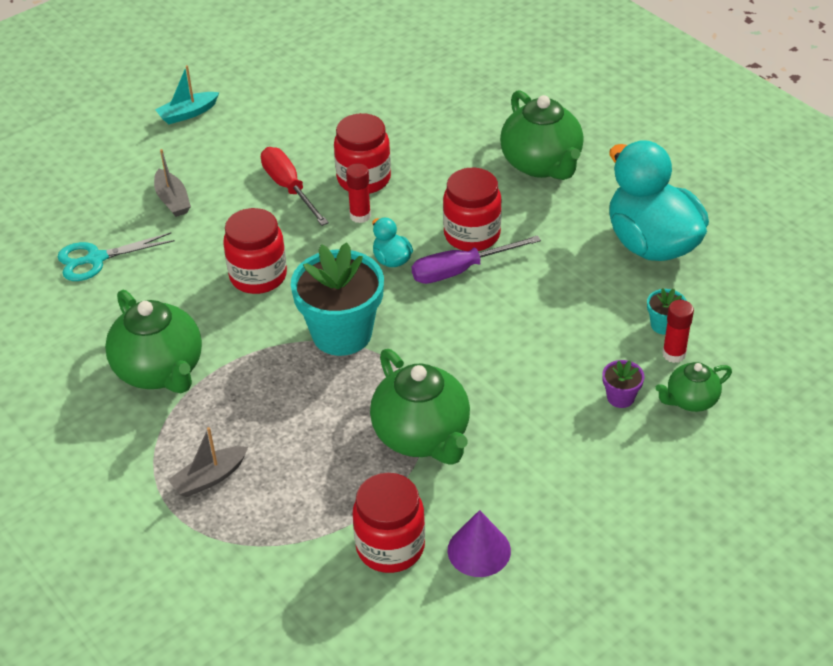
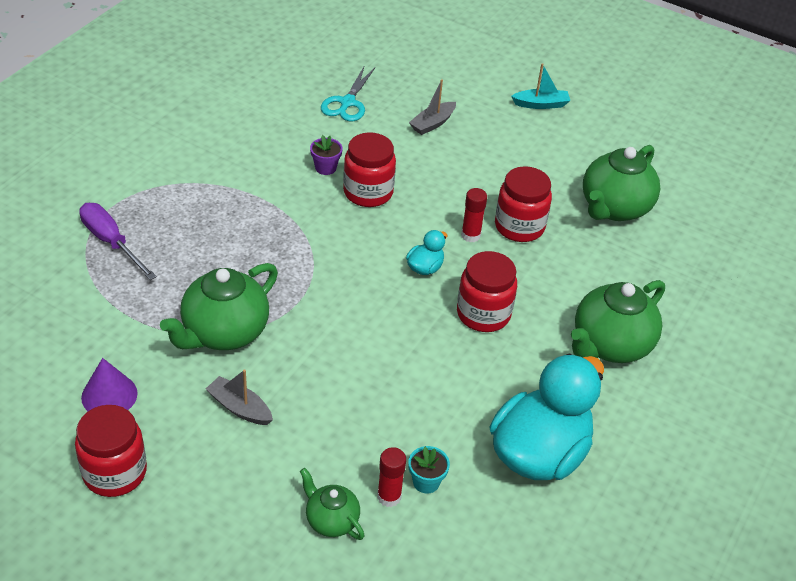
camera: 65 degrees right, 0 degrees up
turquoise scissors [58,232,175,281] -> turquoise scissors turned 120 degrees counterclockwise [321,65,375,121]
green teapot [105,290,202,393] -> green teapot moved to [583,145,660,221]
turquoise boat [155,65,219,124] -> turquoise boat turned 135 degrees clockwise [511,63,570,109]
grey boat [168,427,248,497] -> grey boat moved to [206,369,273,425]
red screwdriver [261,147,329,226] -> none
turquoise flower pot [291,242,384,356] -> none
red jar [353,473,425,573] -> red jar moved to [75,405,147,497]
purple screwdriver [412,235,541,284] -> purple screwdriver moved to [79,203,157,280]
purple flower pot [602,360,644,408] -> purple flower pot moved to [310,135,343,175]

